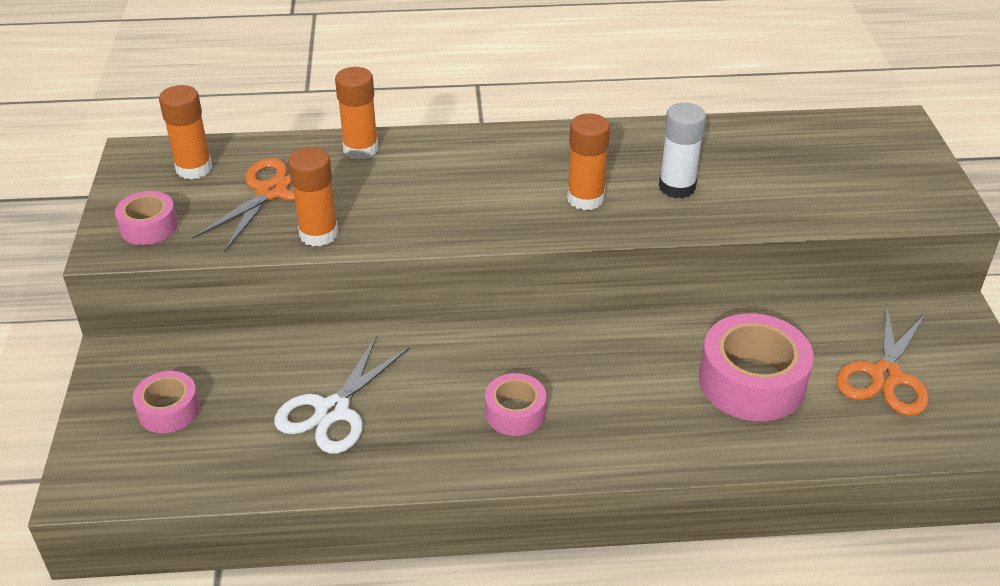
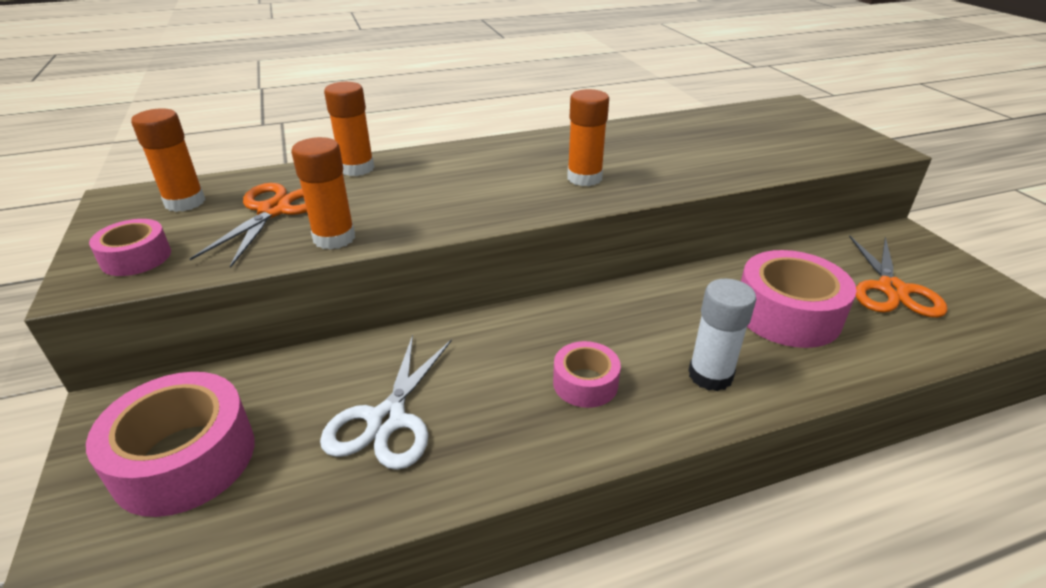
camera: 15 degrees left, 5 degrees down
pink tape [133,371,200,433] -> pink tape [86,372,254,517], size x1.79
white glue stick [659,103,706,198] -> white glue stick moved to [688,279,757,391]

